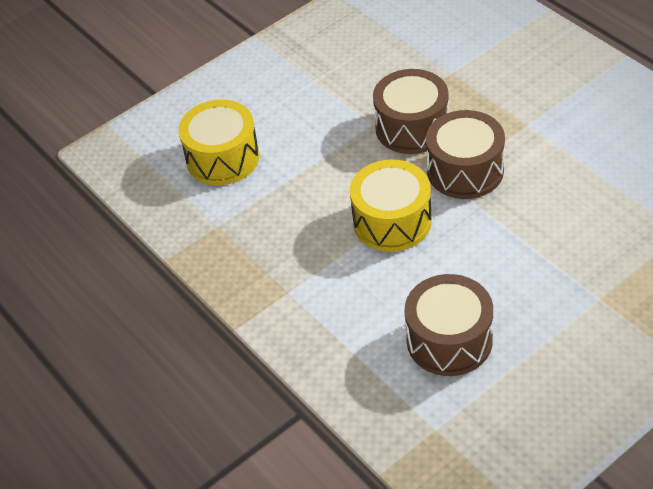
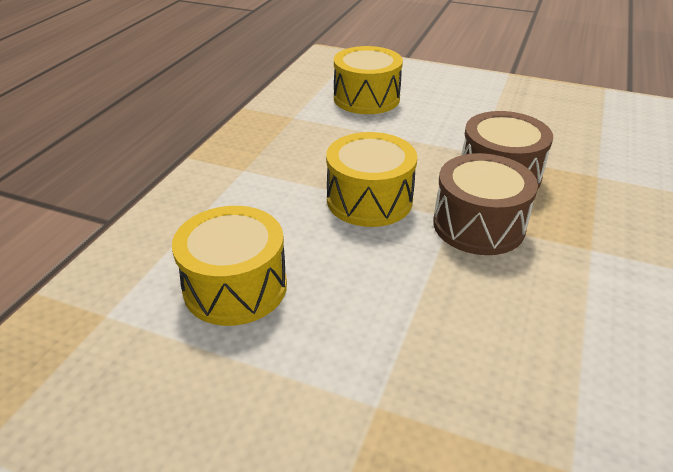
camera: 55 degrees right, 10 degrees down
brown drum [405,274,493,376] -> yellow drum [172,206,287,326]

